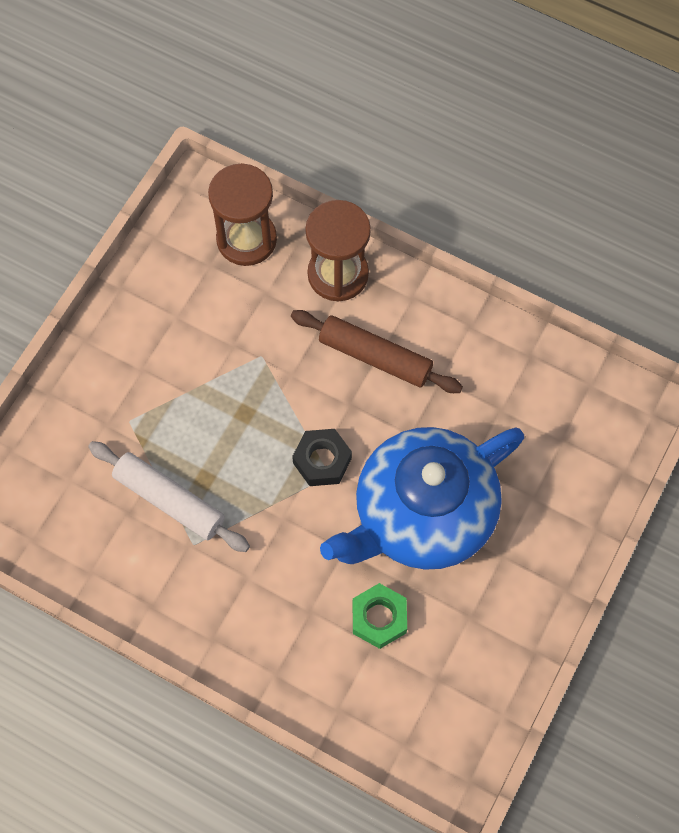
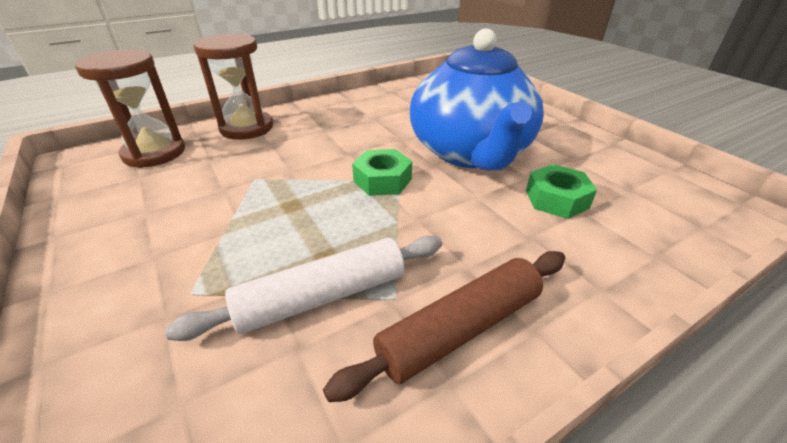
camera: 60 degrees left, 30 degrees down
brown rolling pin [291,310,463,393] -> brown rolling pin moved to [323,251,565,402]
black nut [292,429,352,486] -> green nut [352,149,412,196]

